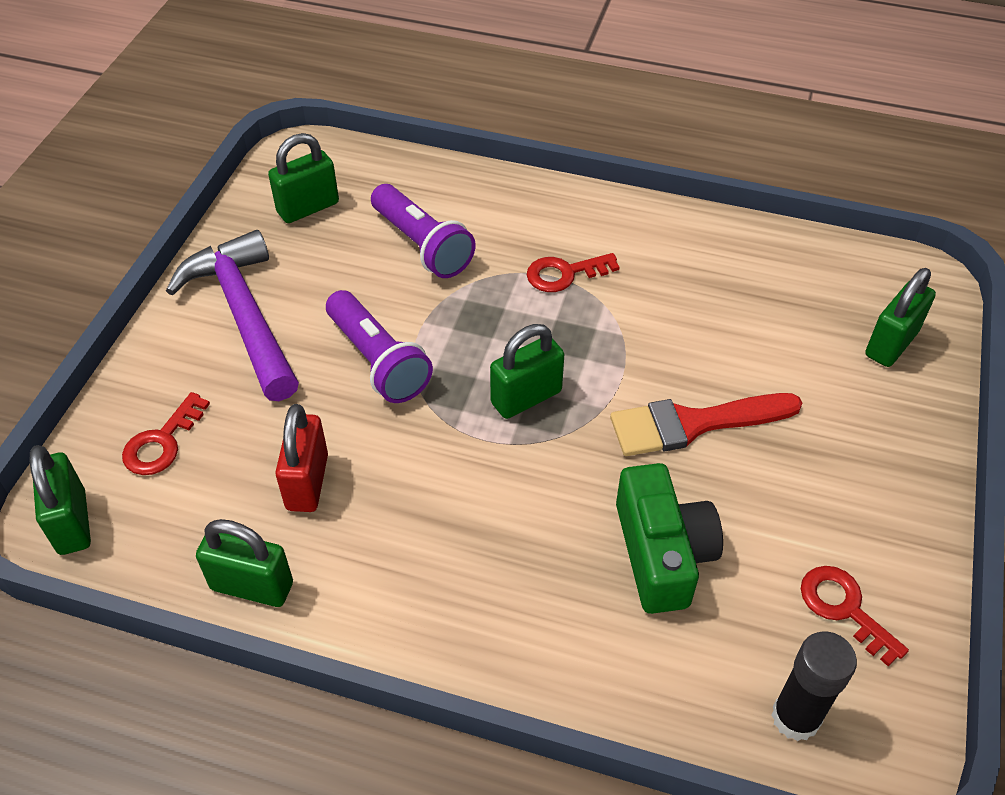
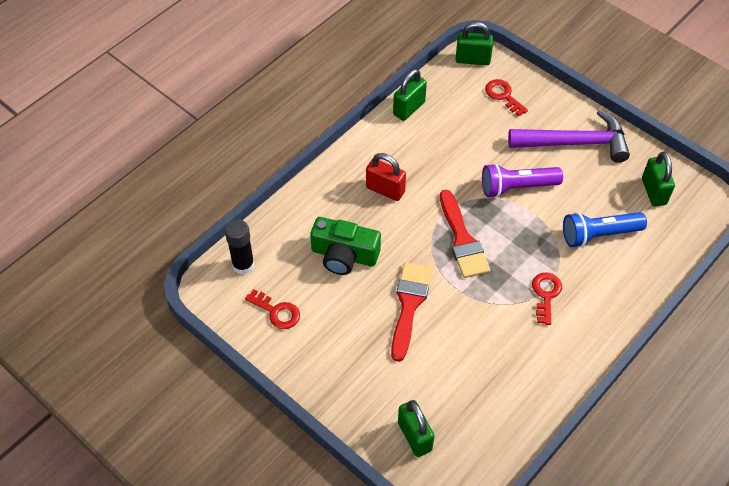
camera: 115 degrees right, 5 degrees up
red padlock [275,404,328,512] -> red padlock moved to [366,153,406,201]
purple flashlight [371,184,475,278] -> blue flashlight [563,212,647,248]
green padlock [490,324,564,419] -> red brush [440,189,490,278]
red key [801,566,909,666] -> red key turned 45 degrees clockwise [245,289,300,329]

